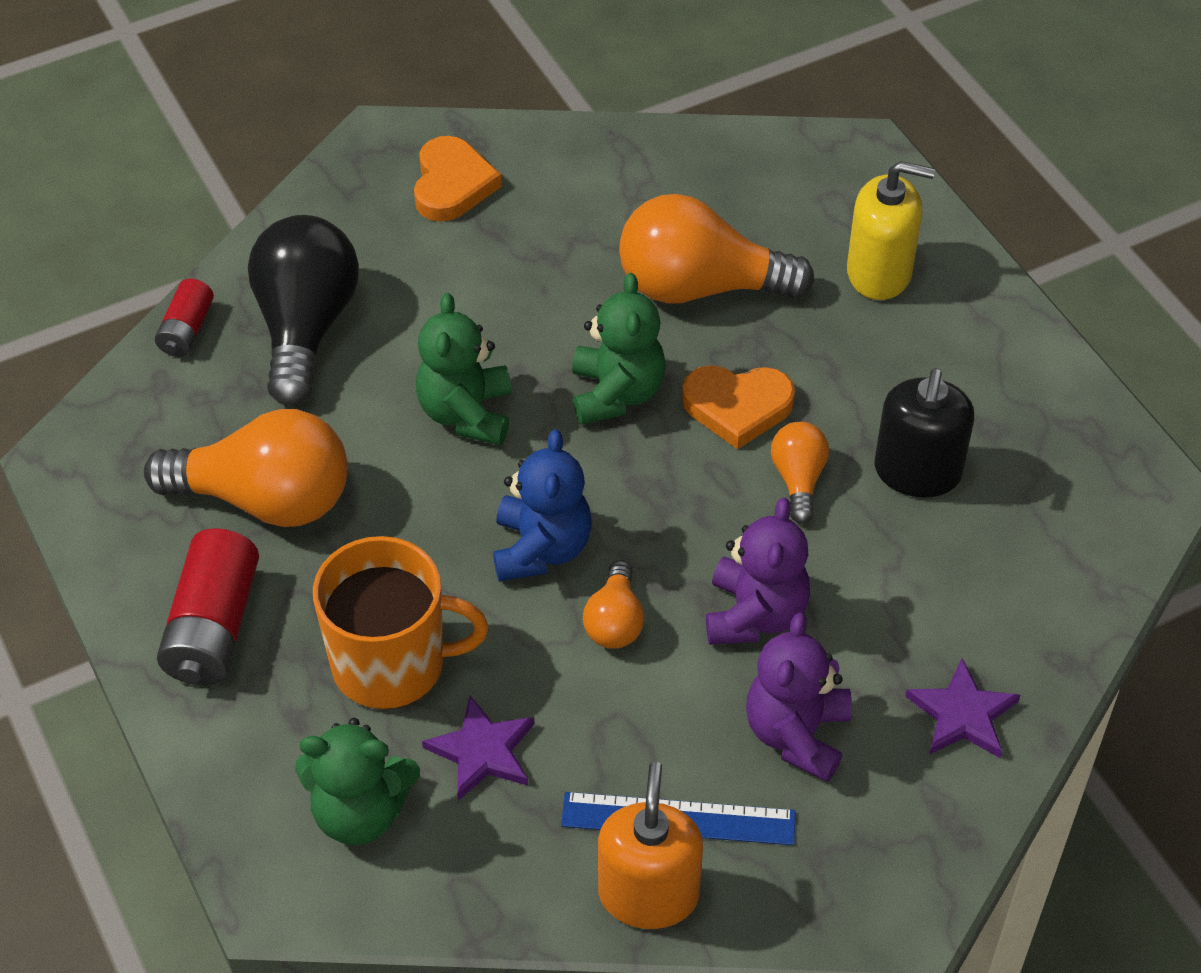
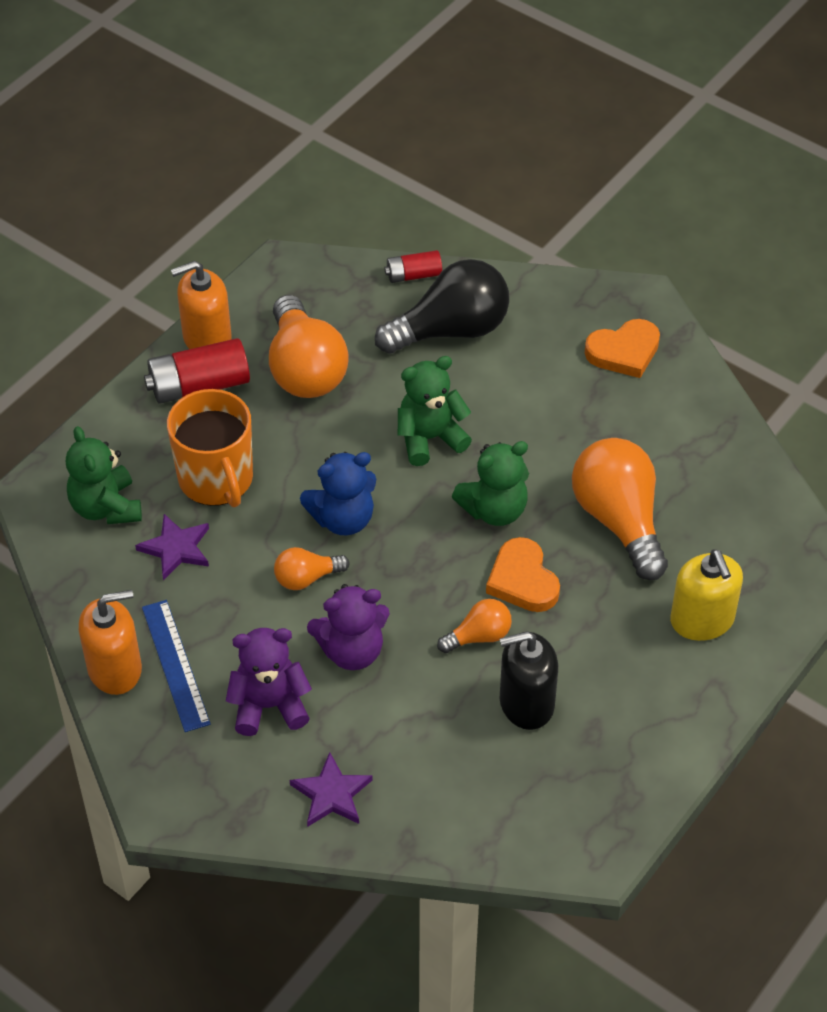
camera: 65 degrees right, 0 degrees up
none -> orange soap dispenser [171,261,232,349]

